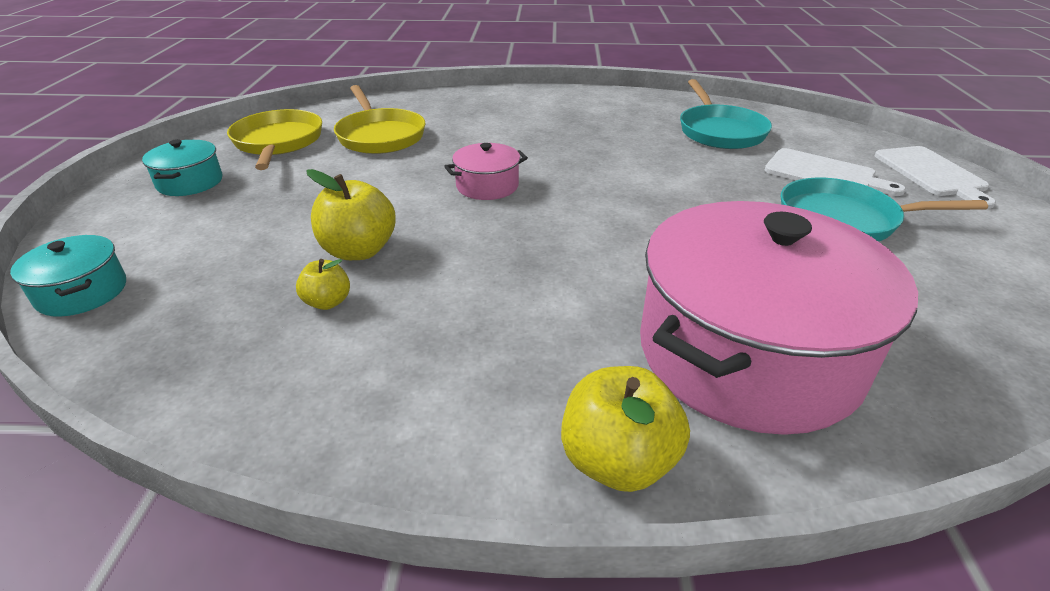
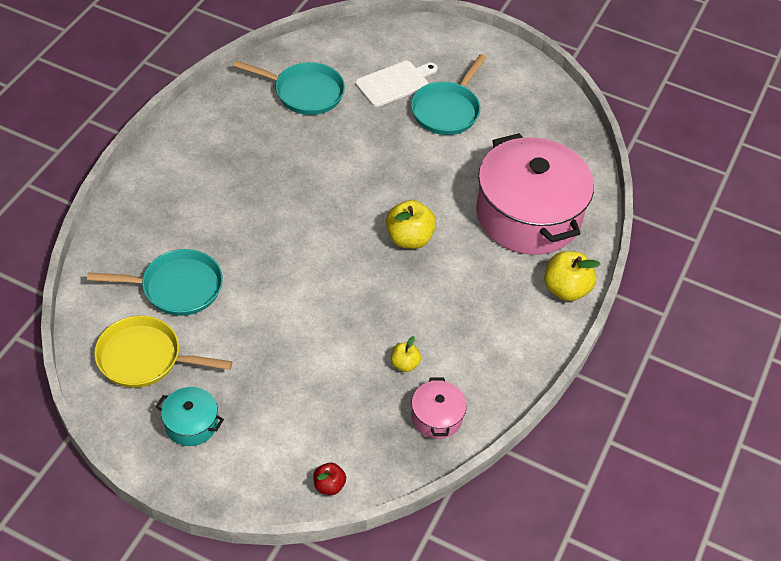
camera: 70 degrees left, 15 degrees up
turquoise pot [10,235,126,317] -> red apple [313,463,346,495]
yellow apple [306,169,396,260] -> yellow apple moved to [386,200,436,249]
yellow pan [334,85,426,154] -> turquoise pan [87,249,223,316]
pink pot [444,143,528,200] -> pink pot moved to [411,377,467,439]
white cutting board [875,146,996,209] -> none

